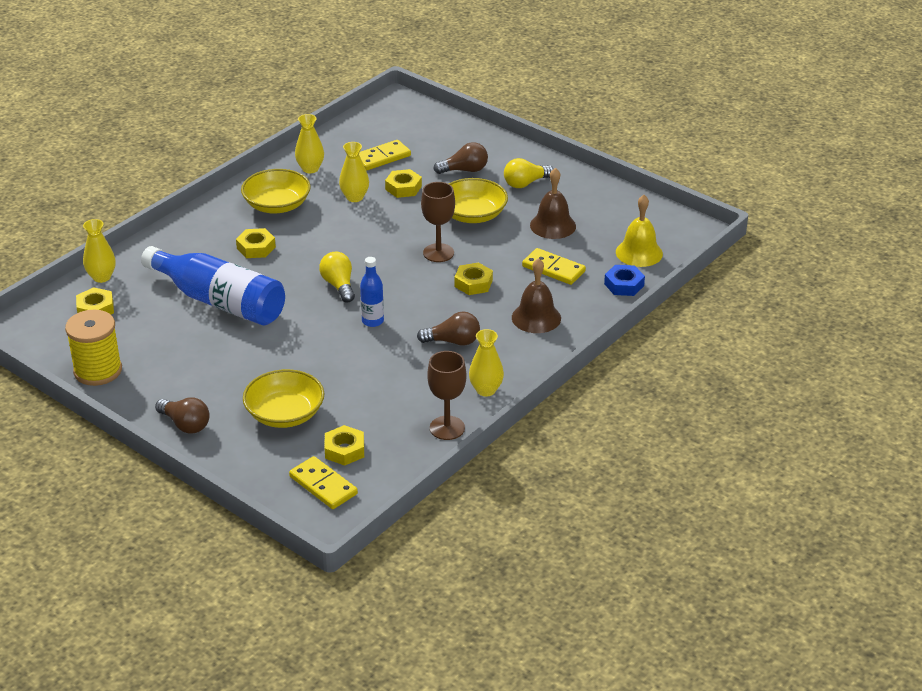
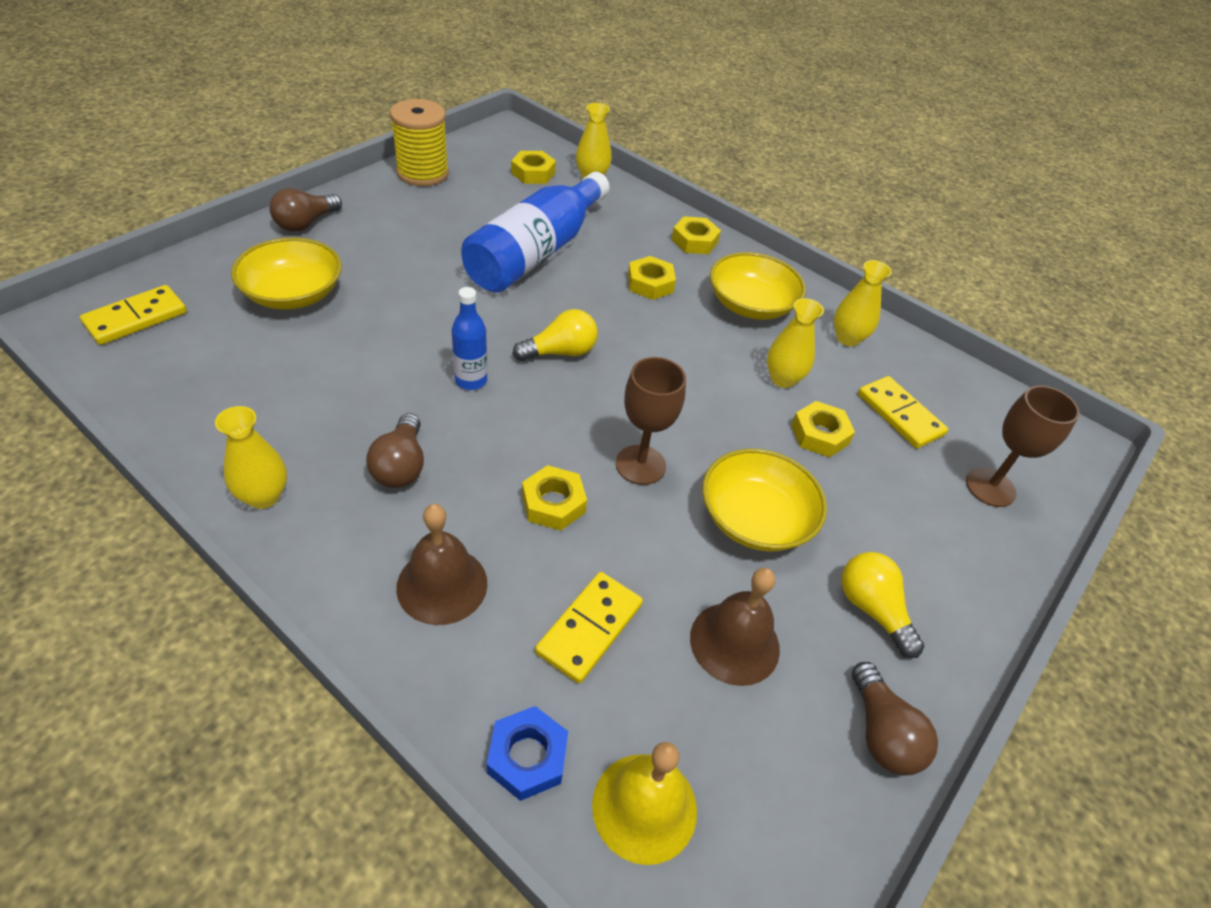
camera: 85 degrees right, 10 degrees up
yellow nut [324,425,364,466] -> yellow nut moved to [672,216,721,254]
brown goblet [427,351,466,440] -> brown goblet moved to [966,385,1080,507]
brown light bulb [433,142,488,174] -> brown light bulb moved to [852,662,938,775]

